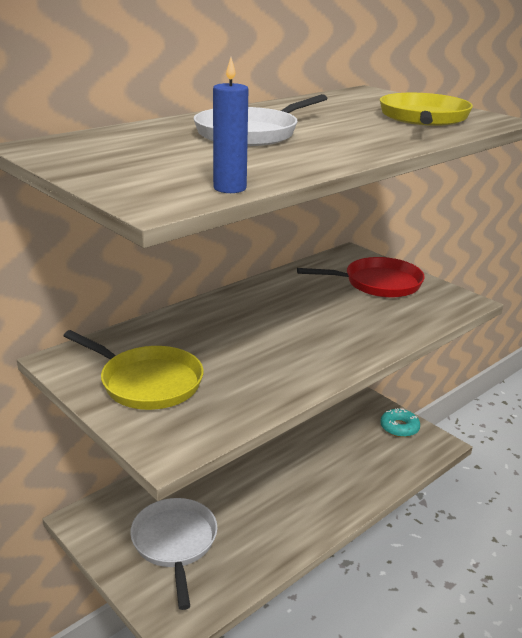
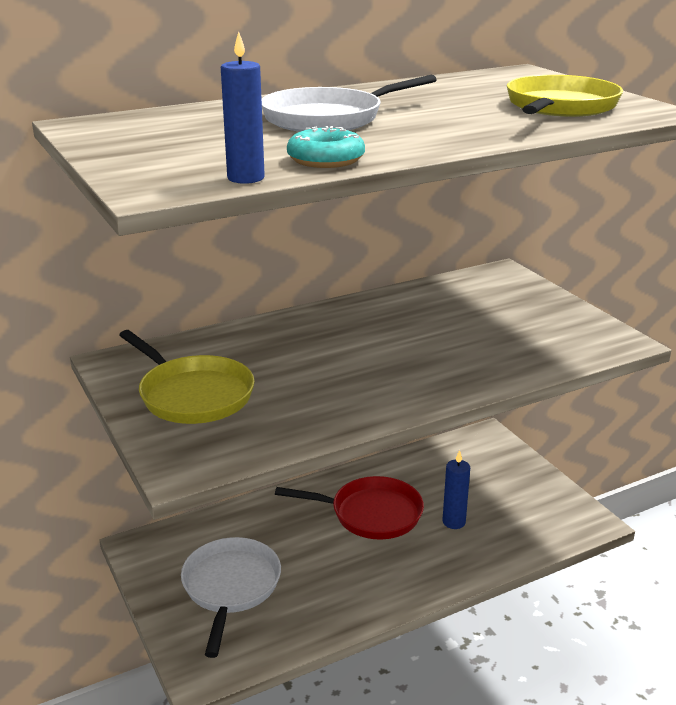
camera: 15 degrees right, 0 degrees up
red pan [297,257,425,298] -> red pan moved to [275,476,424,539]
turquoise donut [380,408,420,437] -> turquoise donut moved to [287,126,365,168]
none -> blue candle [443,450,470,529]

